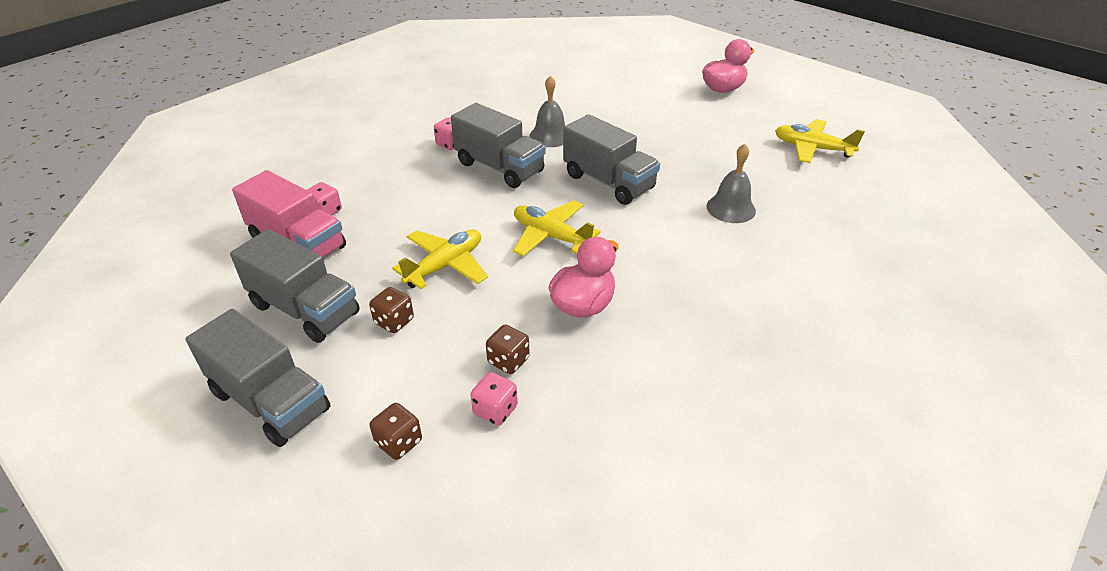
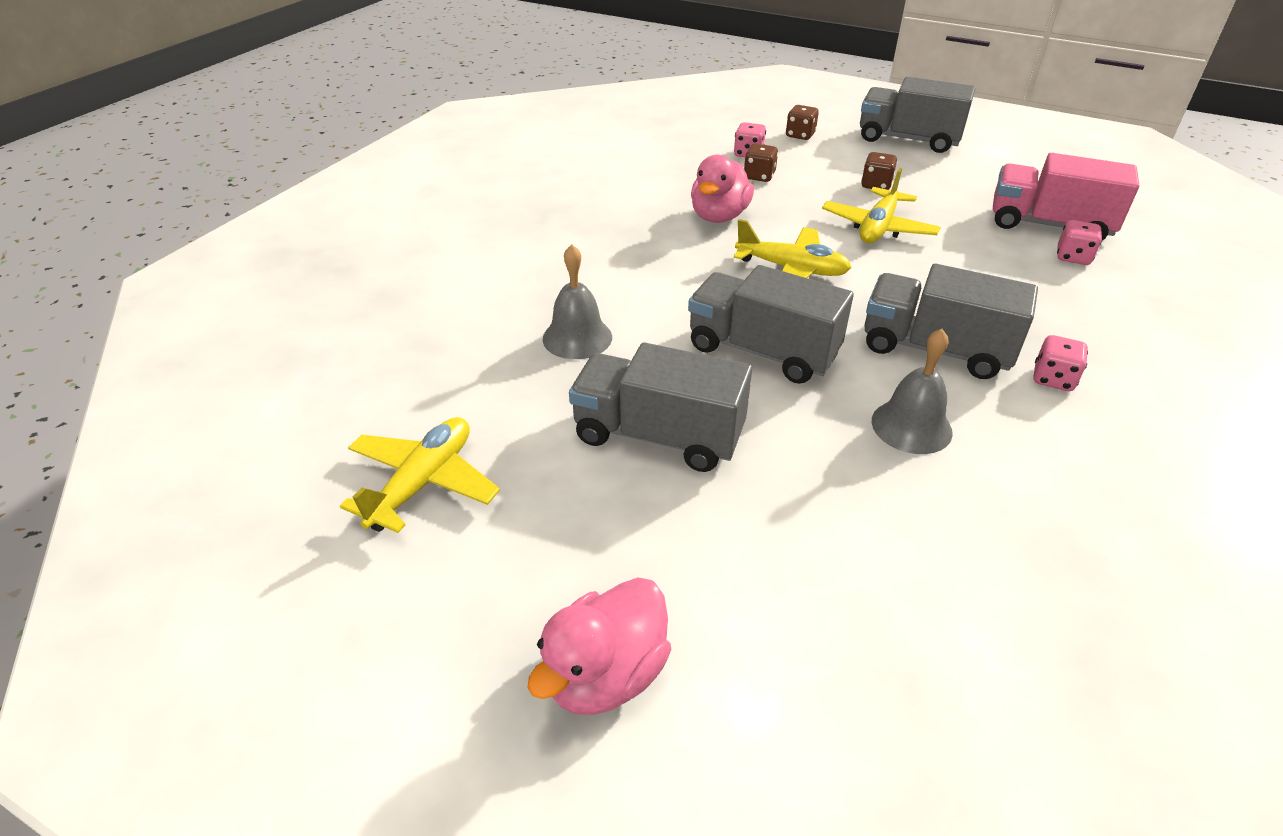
camera: 165 degrees right, 0 degrees up
grey truck [230,229,360,343] -> grey truck moved to [569,343,752,472]
yellow plane [775,119,865,163] -> yellow plane turned 75 degrees counterclockwise [340,417,500,533]

